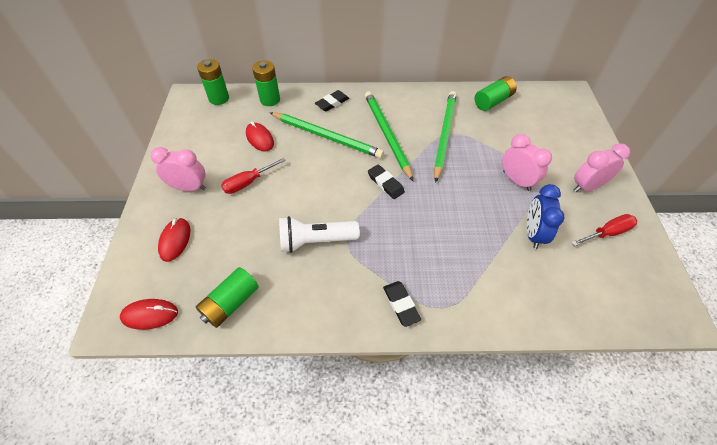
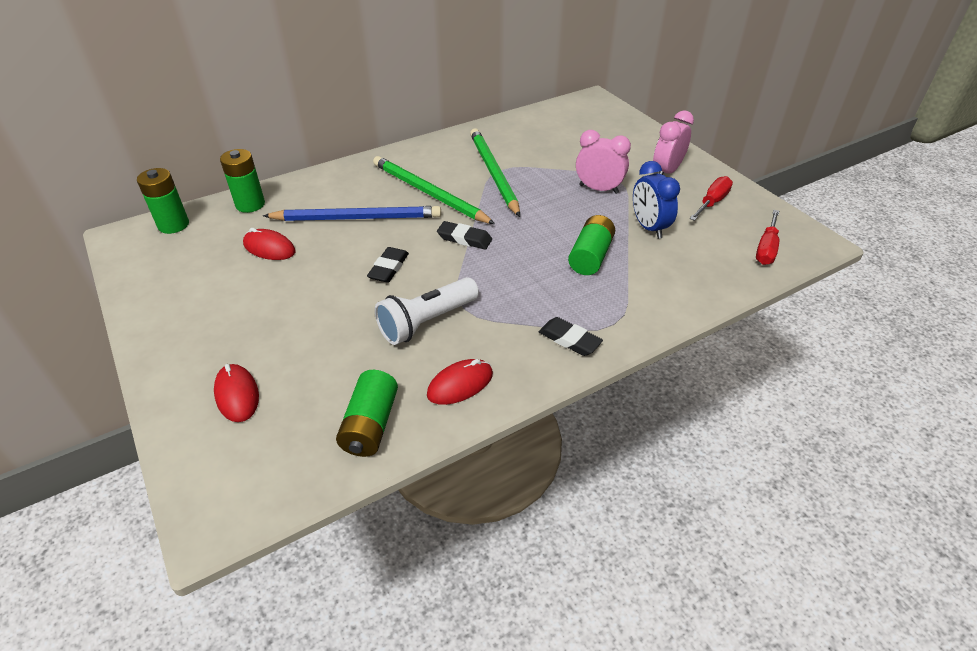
camera: 30 degrees left, 10 degrees down
red mouse [120,299,178,330] -> red mouse moved to [427,359,493,405]
pink clock [151,147,206,191] -> none
red screwdriver [221,158,286,194] -> red screwdriver moved to [756,210,779,265]
green pencil [269,112,384,158] -> blue pencil [263,206,441,221]
black eraser [315,90,349,111] -> black eraser moved to [367,247,409,283]
green battery [474,76,517,111] -> green battery moved to [568,215,615,275]

